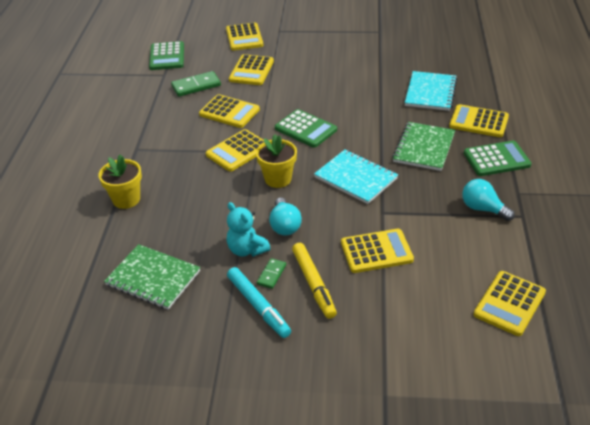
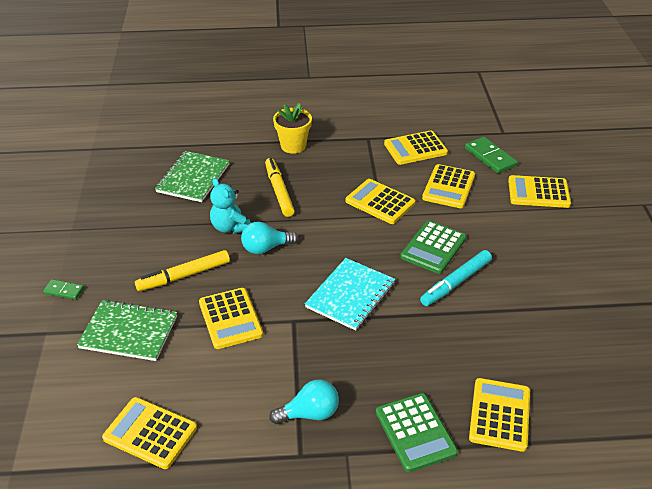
camera: 80 degrees right, 0 degrees up
green calculator [149,41,184,70] -> none
yellow calculator [226,22,263,51] -> yellow calculator moved to [384,131,448,165]
turquoise teddy bear [227,202,271,257] -> turquoise teddy bear turned 75 degrees counterclockwise [210,178,251,234]
turquoise marker [227,267,291,338] -> turquoise marker moved to [420,250,492,306]
yellow flower pot [256,134,297,188] -> none
green domino [257,258,286,289] -> green domino moved to [43,279,84,300]
green notebook [392,122,455,171] -> green notebook moved to [77,300,177,361]
turquoise notebook [405,71,457,111] -> none
turquoise light bulb [462,179,515,221] -> turquoise light bulb turned 45 degrees clockwise [269,379,339,424]
none -> yellow marker [265,158,295,217]

